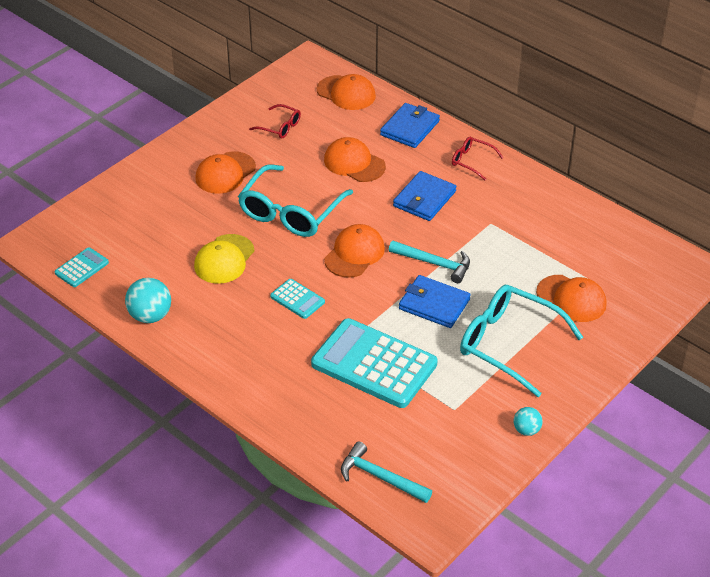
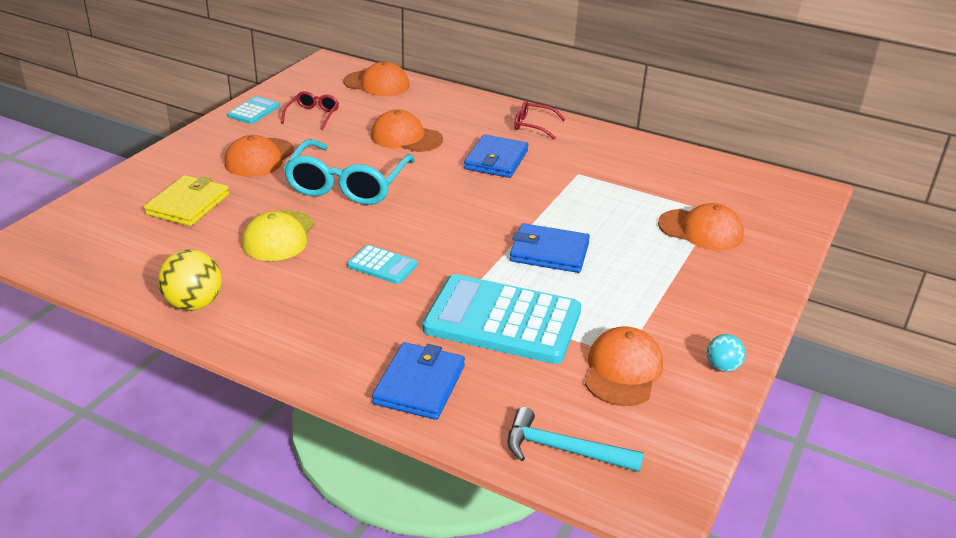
camera: 15 degrees left, 10 degrees down
turquoise calculator [54,247,109,287] -> turquoise calculator moved to [227,96,280,124]
turquoise ball [125,278,171,323] -> yellow ball [158,249,222,311]
red glasses [249,104,301,139] -> red glasses turned 90 degrees counterclockwise [281,91,339,130]
orange cap [324,224,385,278] -> orange cap moved to [585,327,663,406]
blue wallet [380,103,440,148] -> blue wallet moved to [372,342,465,420]
turquoise hammer [389,241,470,283] -> none
turquoise glasses [460,285,583,397] -> none
none -> yellow wallet [144,175,229,226]

